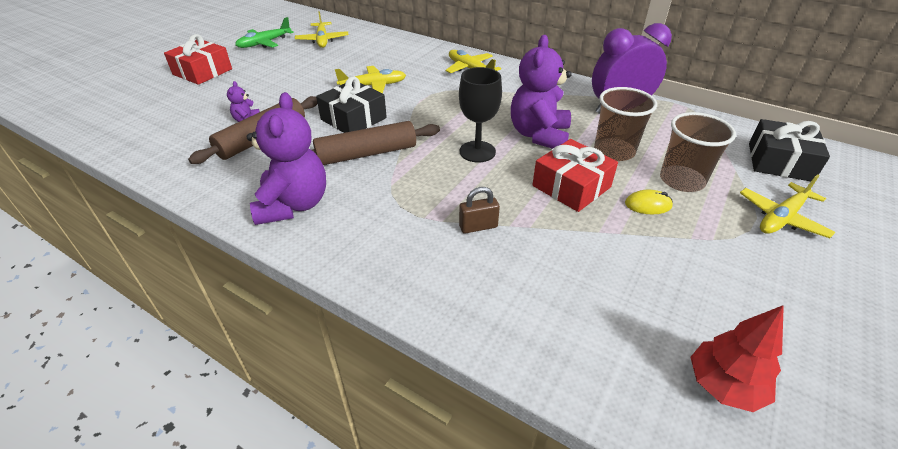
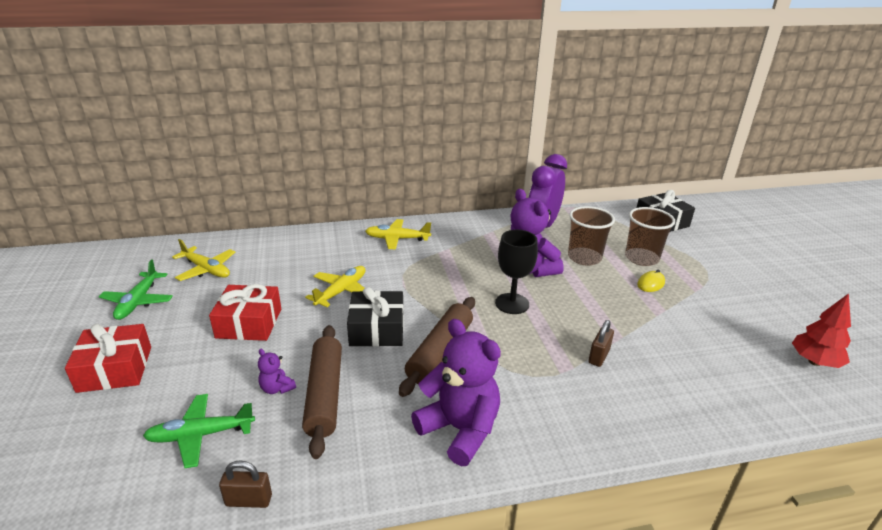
camera: 45 degrees left, 10 degrees down
red gift [532,139,618,212] -> red gift moved to [209,284,281,341]
yellow plane [740,174,836,238] -> none
none -> green plane [143,394,255,468]
none -> brown padlock [219,460,272,508]

